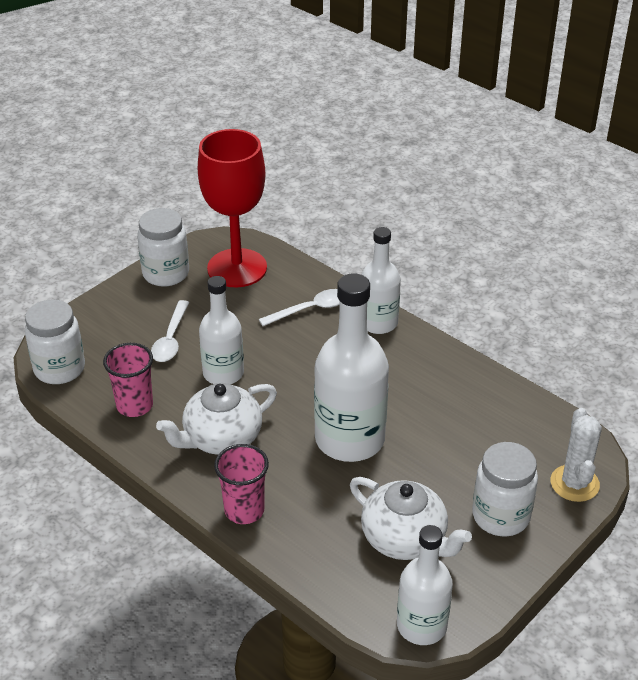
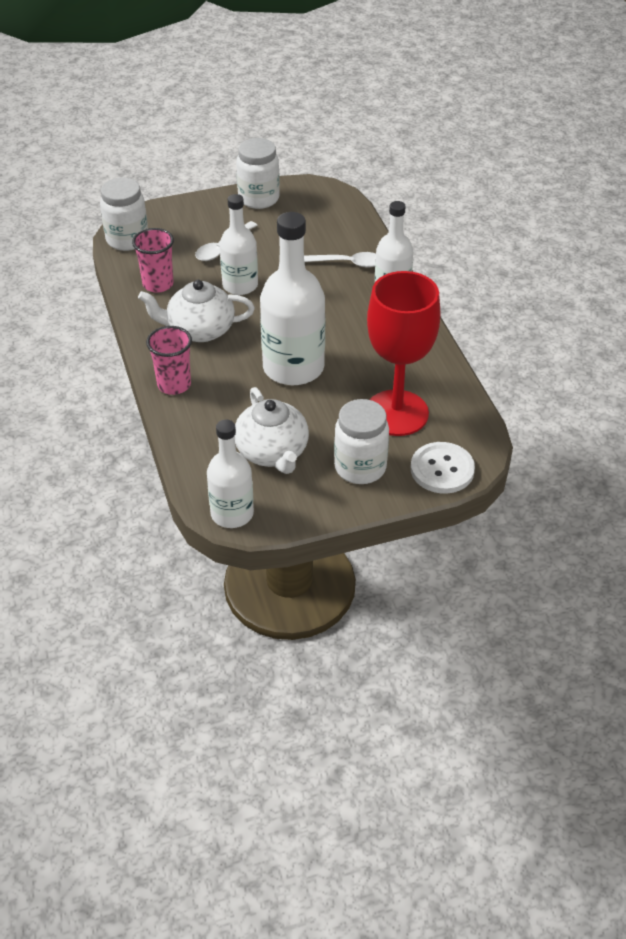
camera: 30 degrees right, 5 degrees up
red goblet [198,129,267,288] -> red goblet moved to [367,271,441,436]
white cactus [551,408,602,502] -> white button [411,442,475,493]

